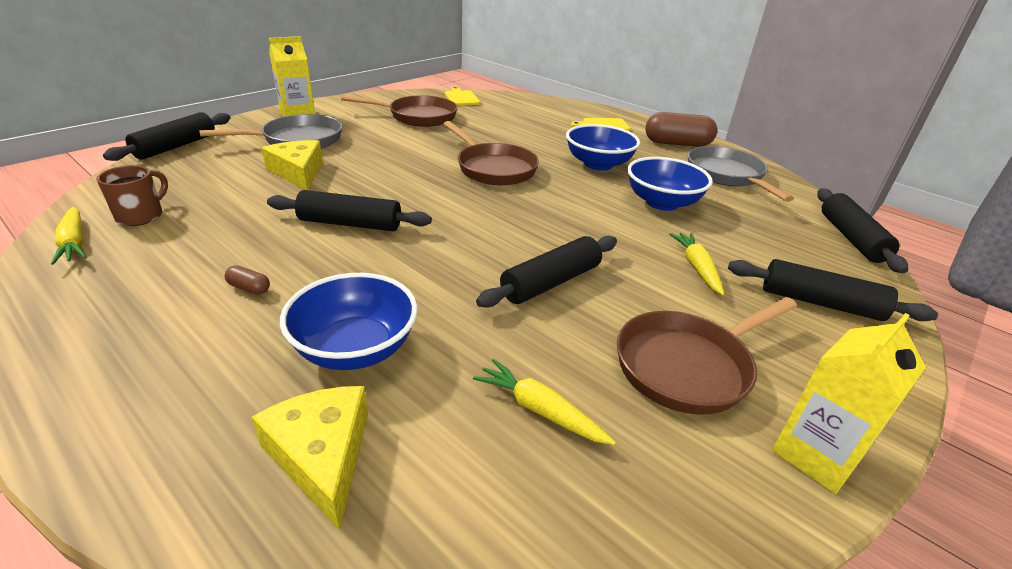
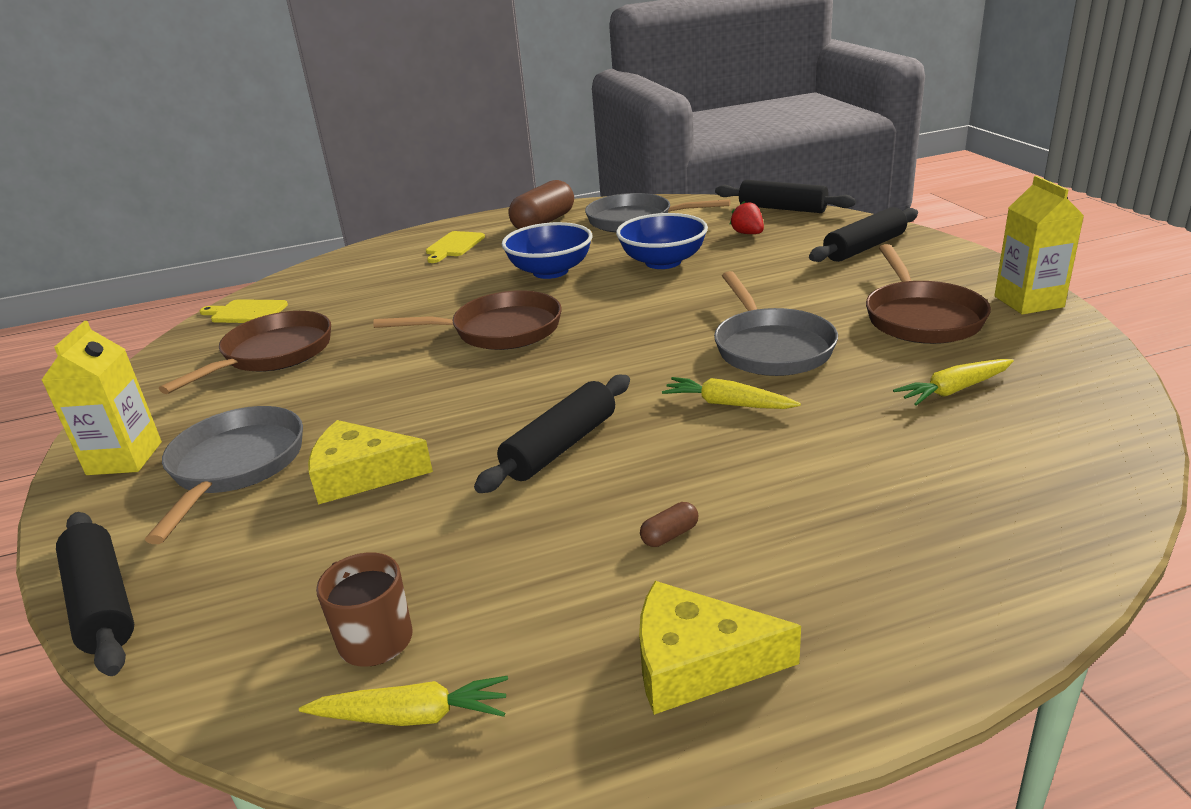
camera: 55 degrees left, 5 degrees down
yellow cheese [251,386,368,530] -> yellow cheese moved to [639,581,801,715]
blue bowl [280,273,418,370] -> none
black rolling pin [476,236,617,308] -> grey pan [714,271,838,376]
yellow carrot [669,233,724,295] -> yellow carrot moved to [662,377,801,409]
none -> red strawberry [729,201,764,234]

